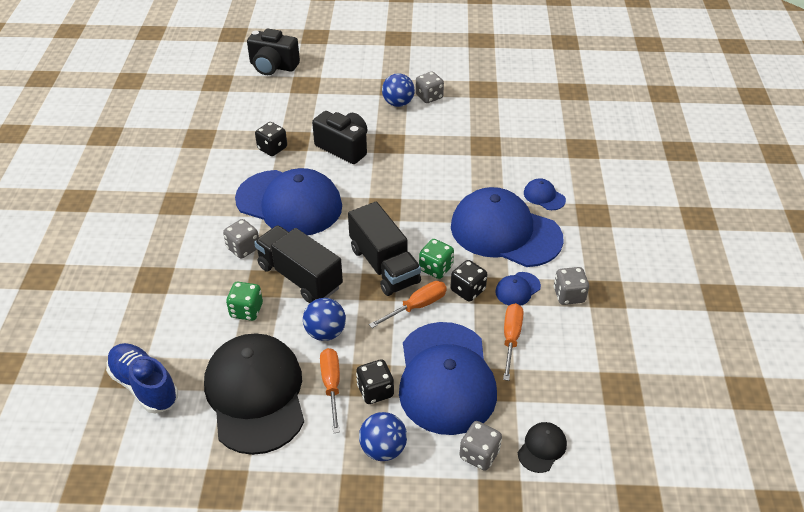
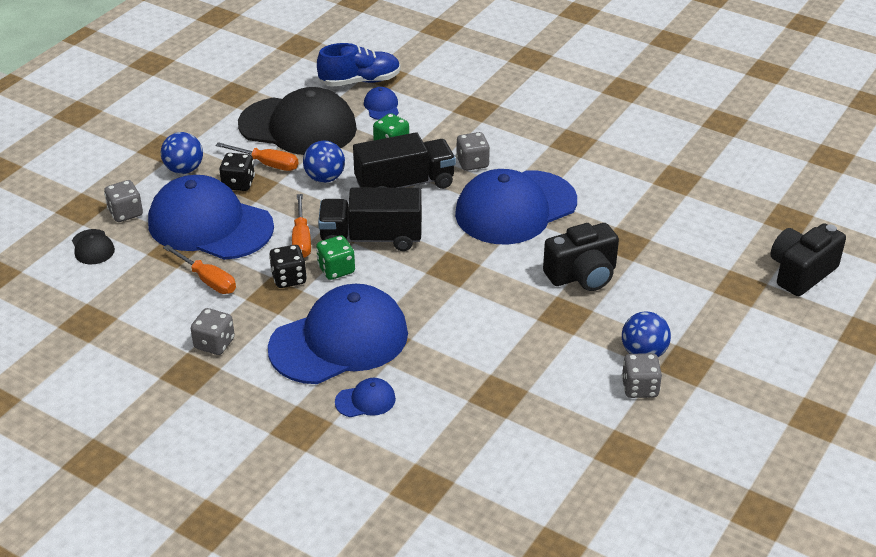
camera: 120 degrees right, 5 degrees down
black dice [255,122,287,156] -> none
blue cap [495,272,541,306] -> blue cap moved to [364,87,399,120]

